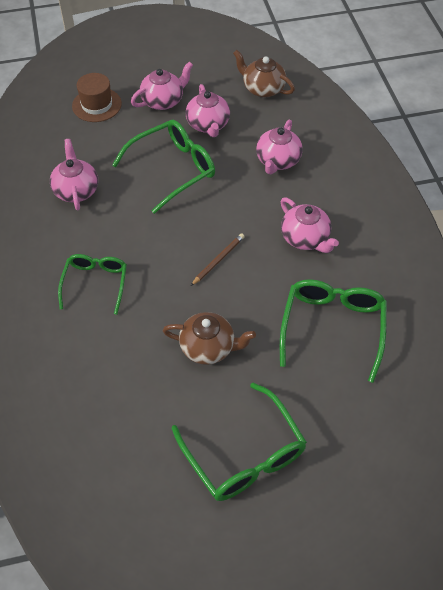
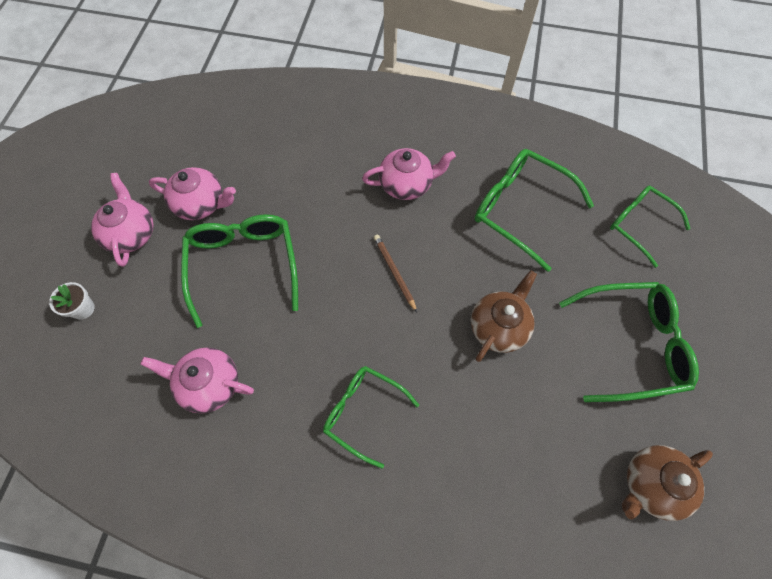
camera: 65 degrees left, 10 degrees up
brown hat [72,73,122,122] -> white flower pot [49,282,95,320]
brown teapot [233,50,295,97] -> brown teapot moved to [622,445,713,521]
pink teapot [256,120,303,174] -> none
none -> green glasses [610,185,690,268]

